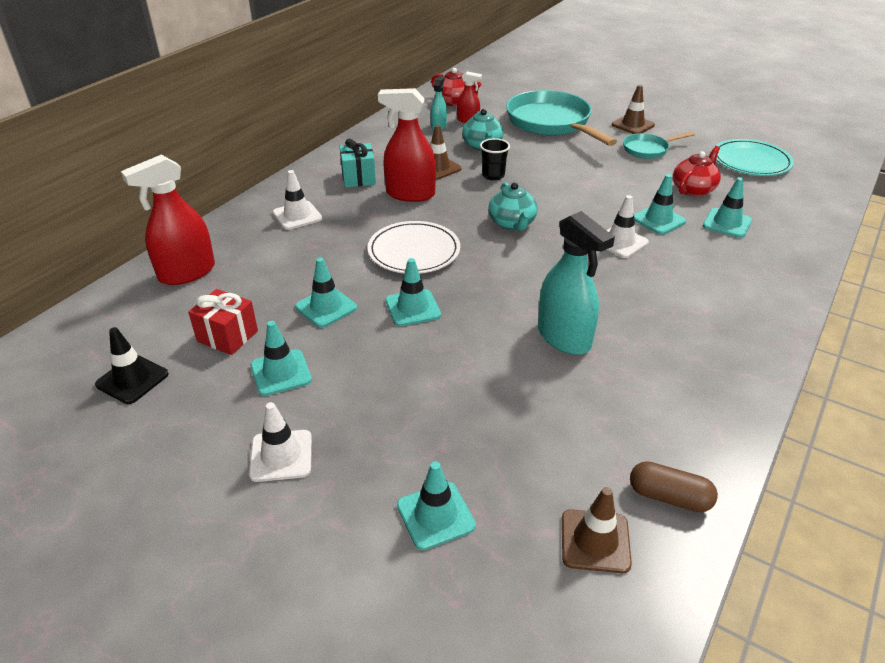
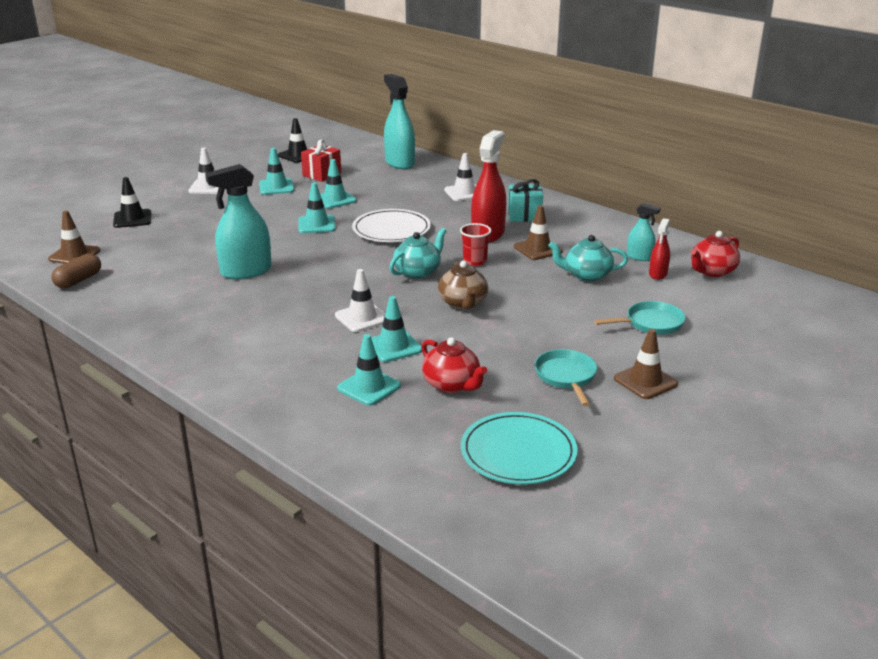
camera: 100 degrees right, 10 degrees down
red spray bottle [121,155,215,285] -> turquoise spray bottle [384,74,415,169]
turquoise traffic cone [397,462,476,550] -> black traffic cone [113,177,151,228]
black cup [480,138,510,181] -> none
turquoise teapot [488,182,537,231] -> turquoise teapot turned 135 degrees clockwise [389,228,446,279]
turquoise pan [506,90,617,146] -> turquoise pan [594,301,685,334], size x0.50
none -> brown teapot [438,261,488,310]
none -> red cup [460,223,491,266]

